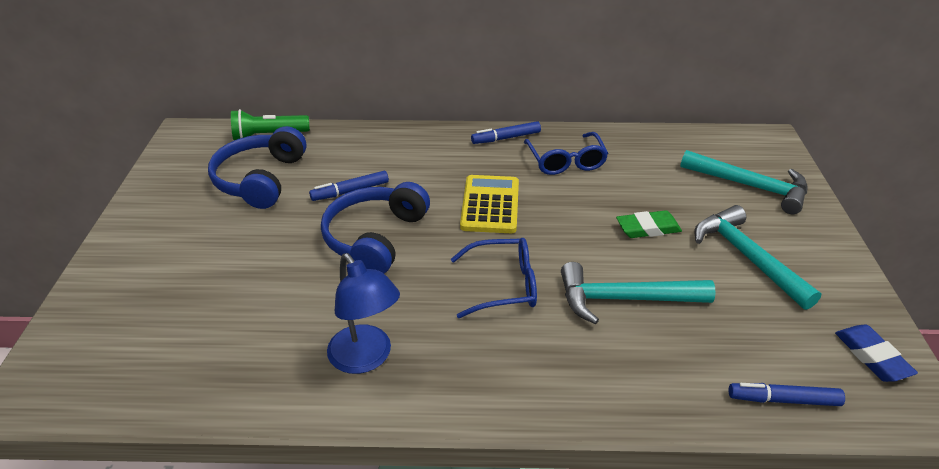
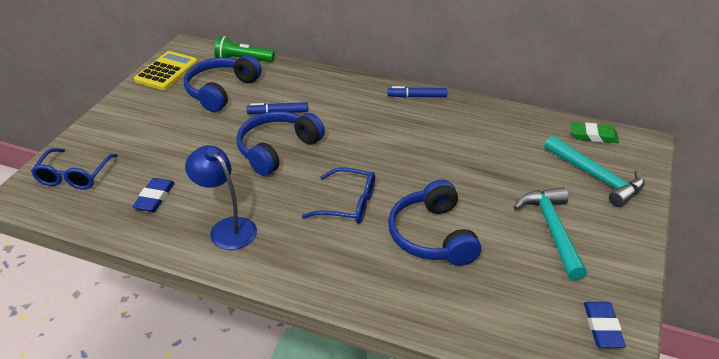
camera: 20 degrees right, 0 degrees up
blue lamp [327,253,400,374] -> blue lamp turned 150 degrees clockwise [185,145,257,250]
yellow calculator [460,175,519,233] -> yellow calculator moved to [134,51,198,90]
blue glasses [524,132,608,175] -> blue glasses moved to [31,148,118,189]
turquoise hammer [561,262,716,324] -> blue headphones [388,180,481,266]
green eraser [616,210,682,238] -> green eraser moved to [571,122,619,143]
blue marker [728,383,845,406] -> none
none -> blue eraser [132,178,175,212]

